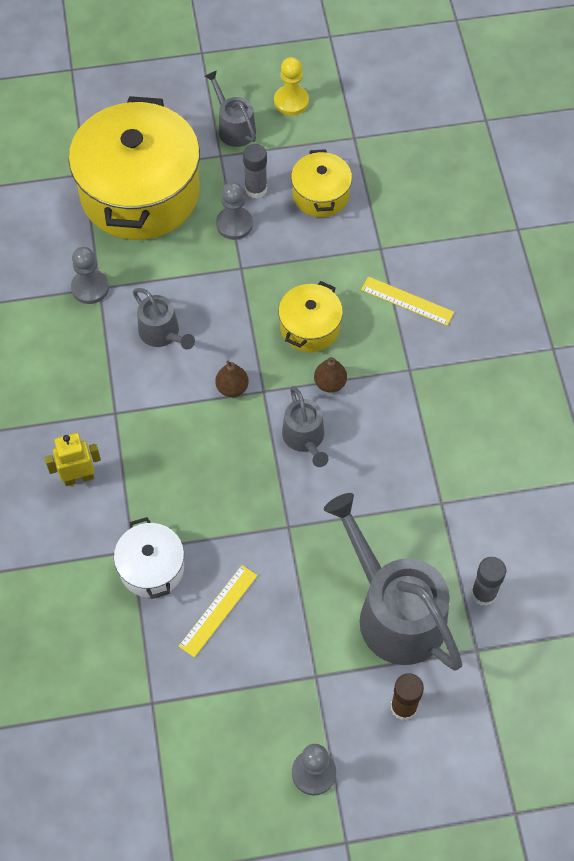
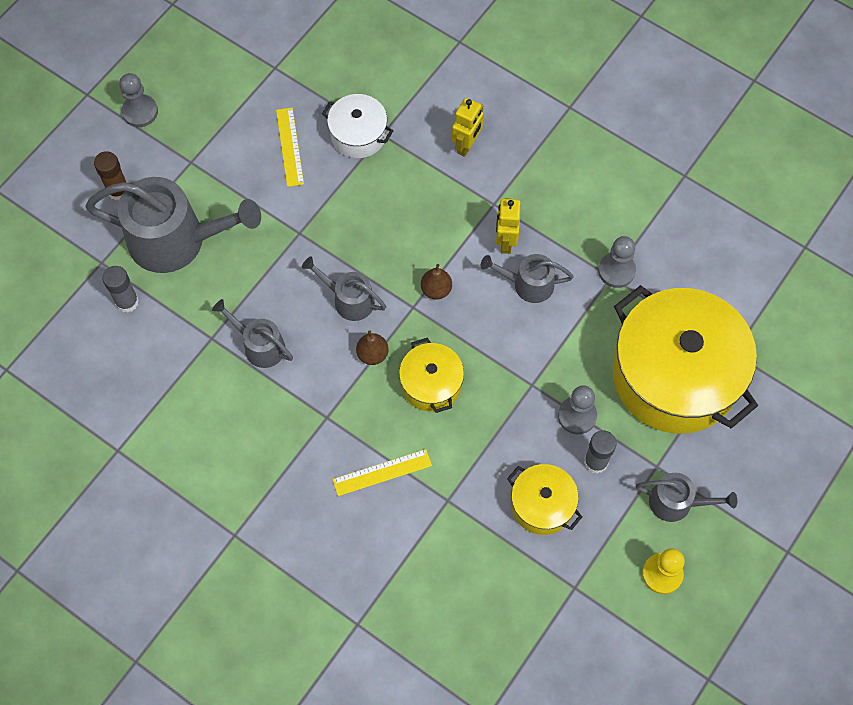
camera: 135 degrees right, 5 degrees up
none -> grey watering can [212,299,293,368]
none -> yellow robot [496,198,521,254]

